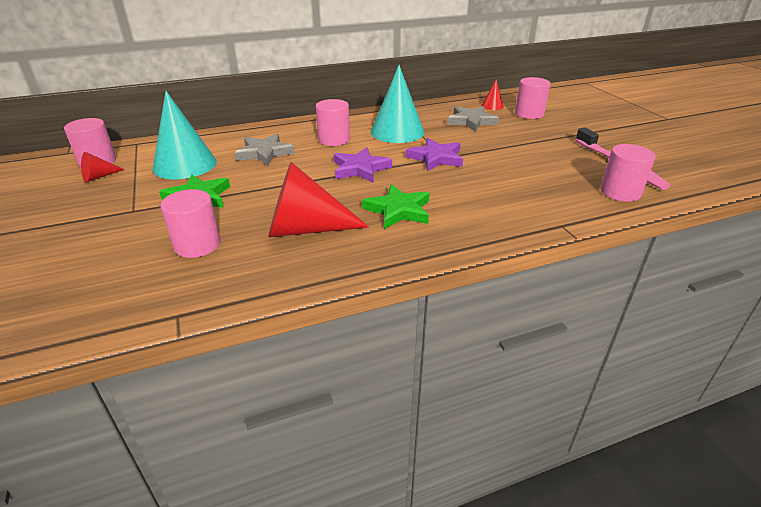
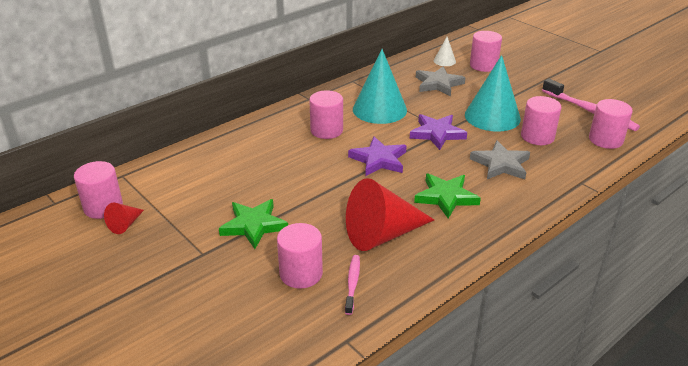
camera: 20 degrees left, 0 degrees up
turquoise cone [153,91,217,180] -> turquoise cone moved to [465,55,521,131]
grey star [235,134,295,166] -> grey star moved to [470,140,530,179]
red cone [481,79,504,110] -> white cone [434,37,456,66]
none -> pink toothbrush [345,255,360,315]
none -> pink cylinder [521,96,562,145]

